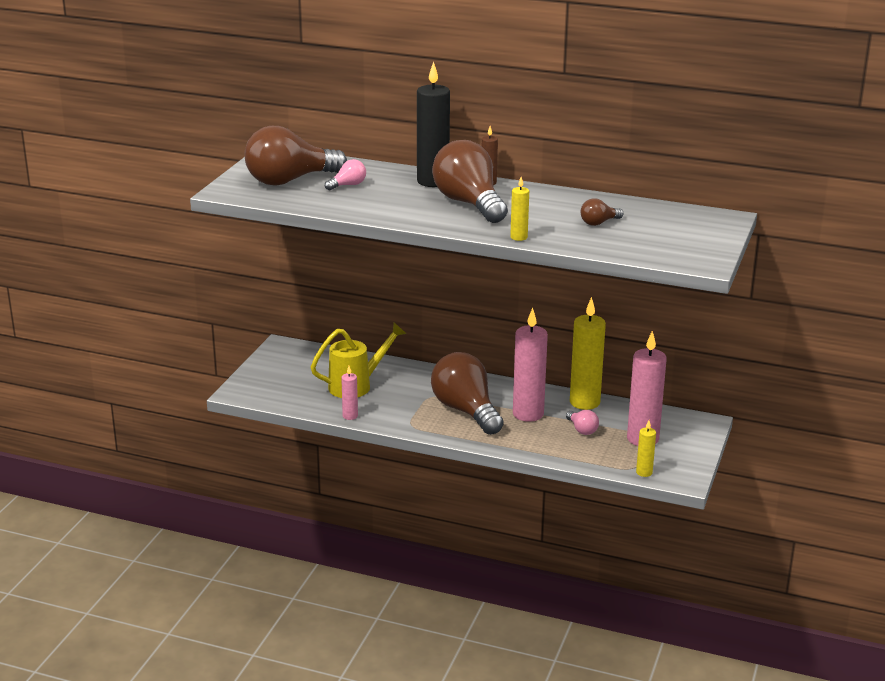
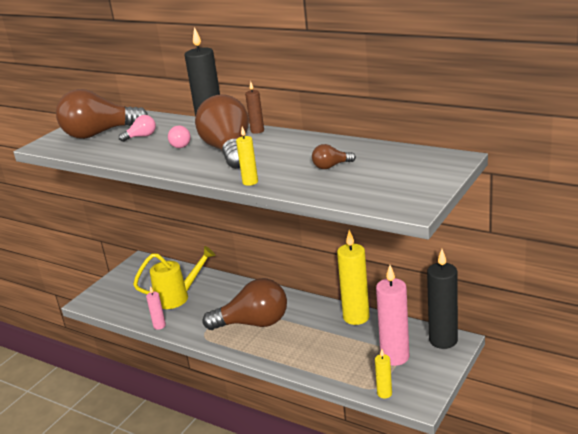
camera: 15 degrees right, 0 degrees up
brown light bulb [431,352,504,435] -> brown light bulb turned 105 degrees clockwise [203,278,287,330]
pink candle [513,308,548,422] -> none
pink light bulb [566,410,599,435] -> pink light bulb moved to [168,125,191,148]
none -> black candle [427,249,458,349]

